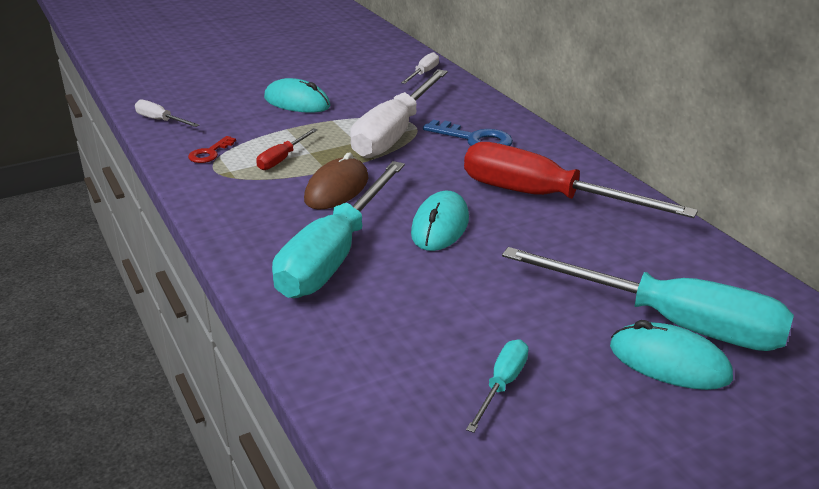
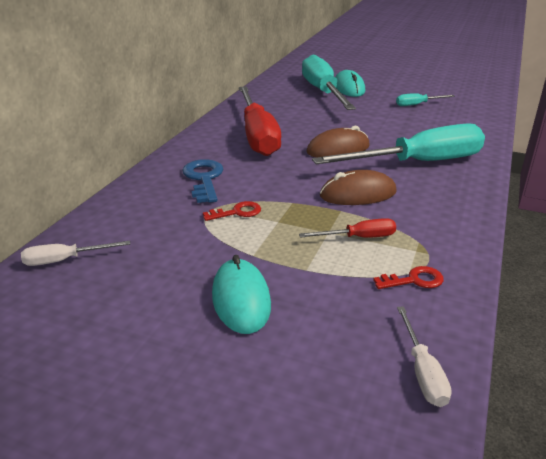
camera: 130 degrees left, 0 degrees up
white screwdriver [350,69,448,158] -> red key [203,201,261,221]
turquoise mouse [411,191,469,251] -> brown mouse [307,125,370,158]

